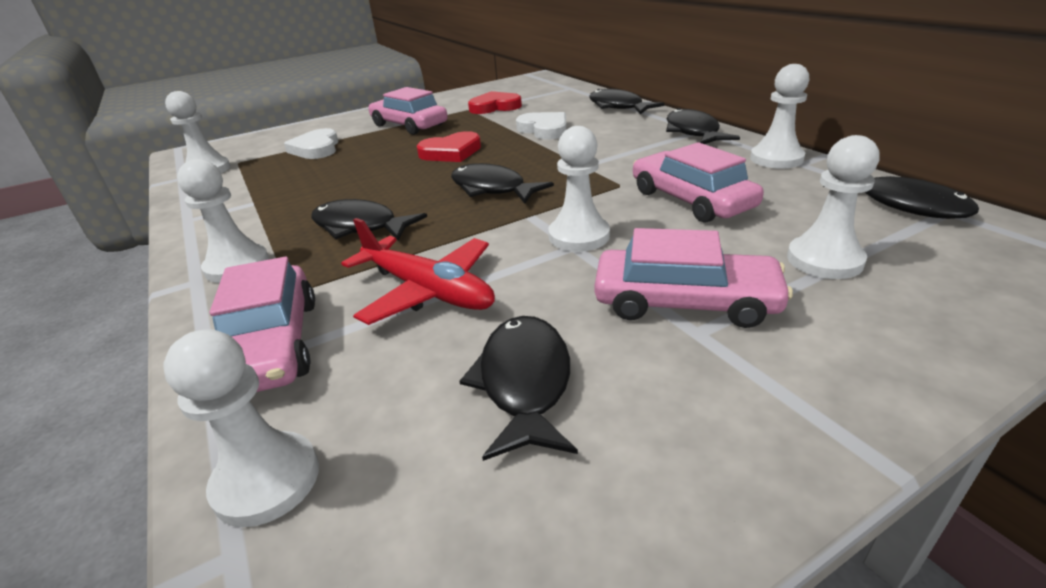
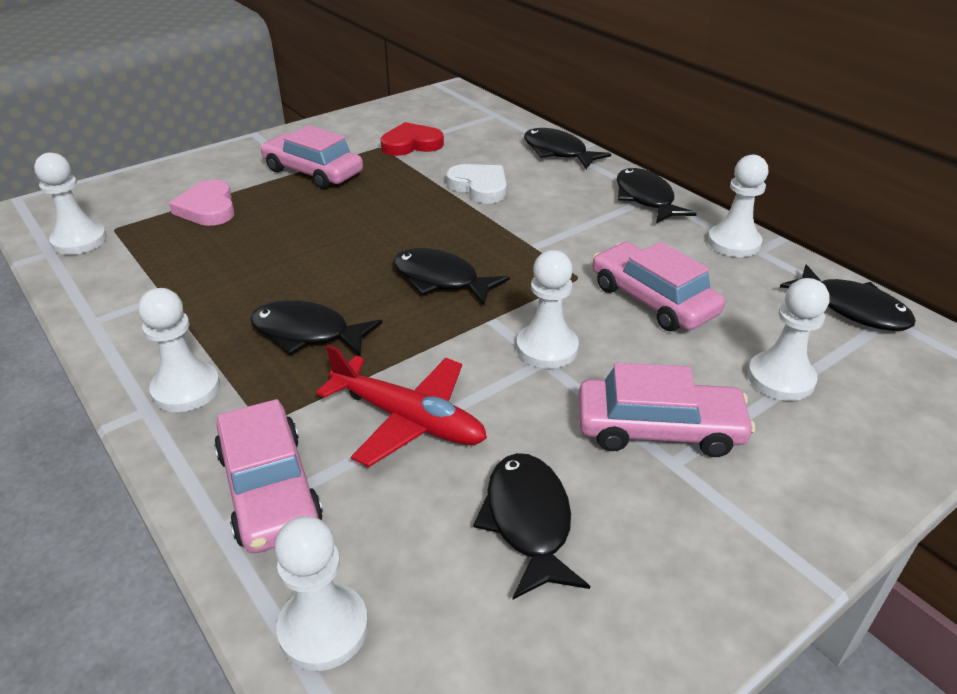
camera: 10 degrees left, 5 degrees up
white heart [284,128,339,159] -> pink heart [169,180,234,226]
red heart [417,131,481,162] -> none

